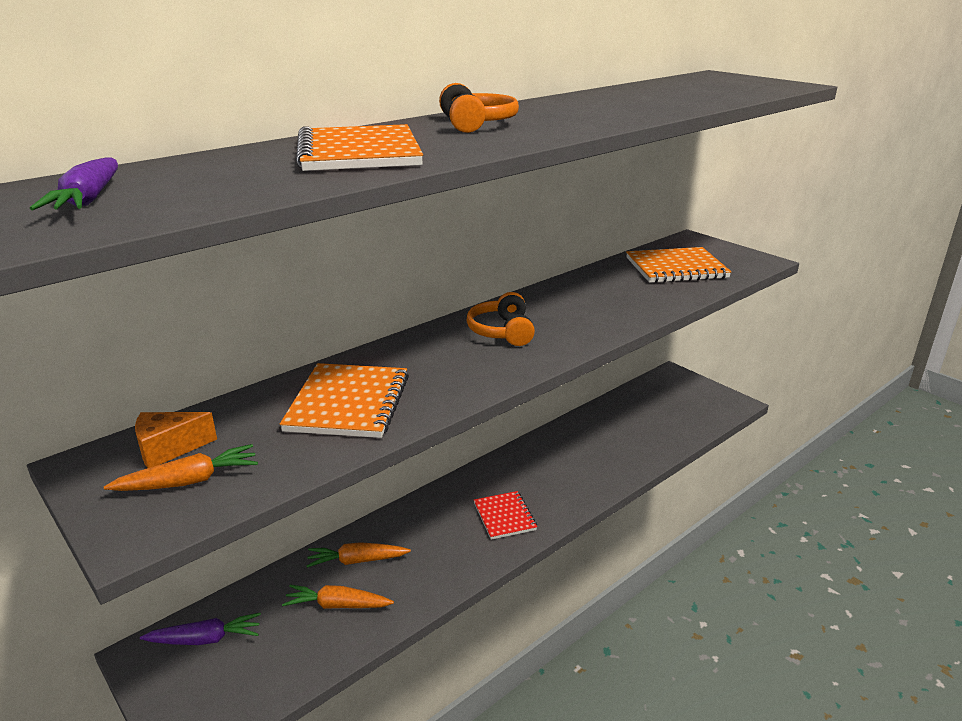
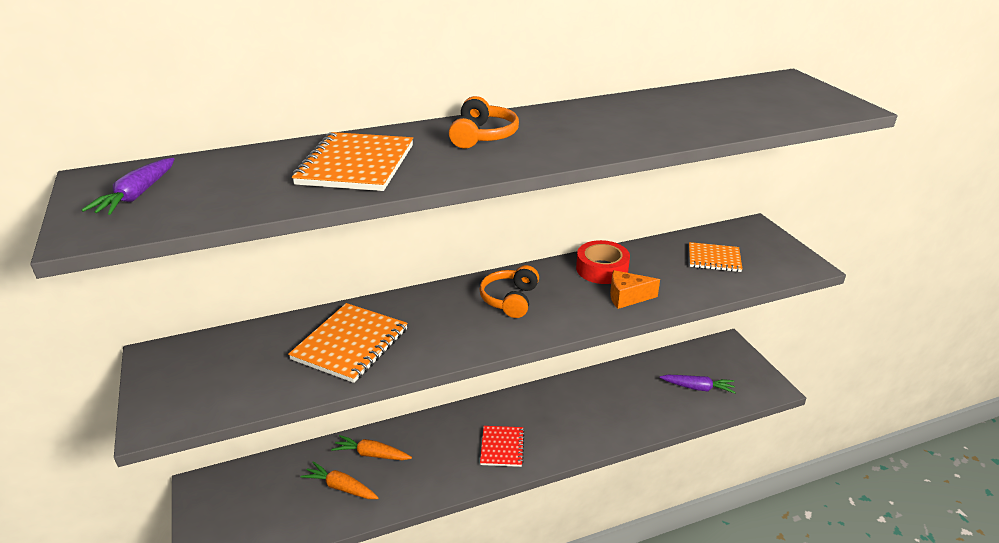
camera: 20 degrees right, 5 degrees up
orange carrot [104,444,258,491] -> none
orange cheese [135,412,217,468] -> orange cheese moved to [610,270,660,309]
purple carrot [140,613,261,645] -> purple carrot moved to [660,375,736,393]
orange notebook [626,247,731,283] -> orange notebook [689,242,742,272], size x0.63
none -> red tape [576,240,630,284]

